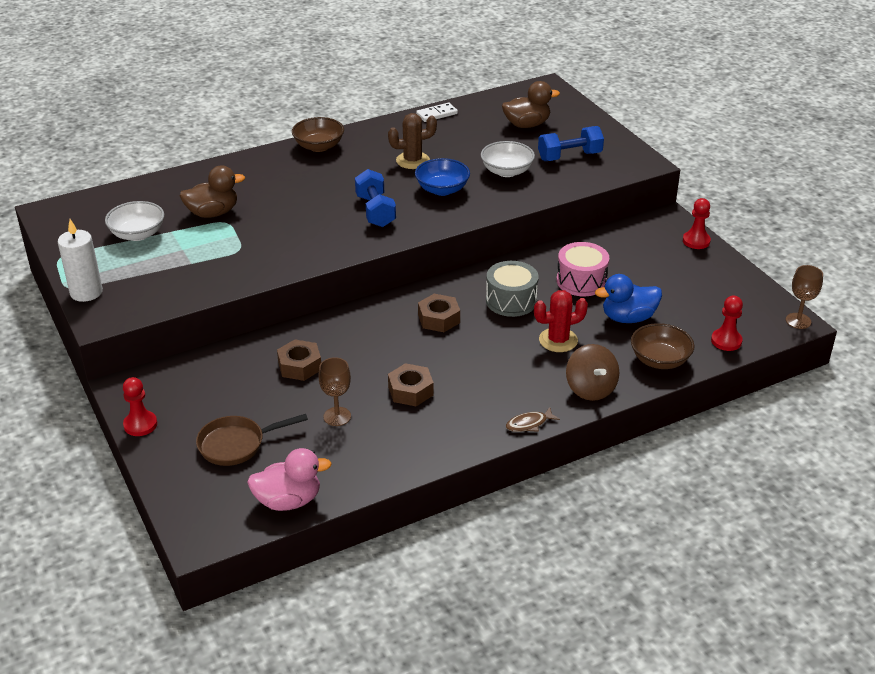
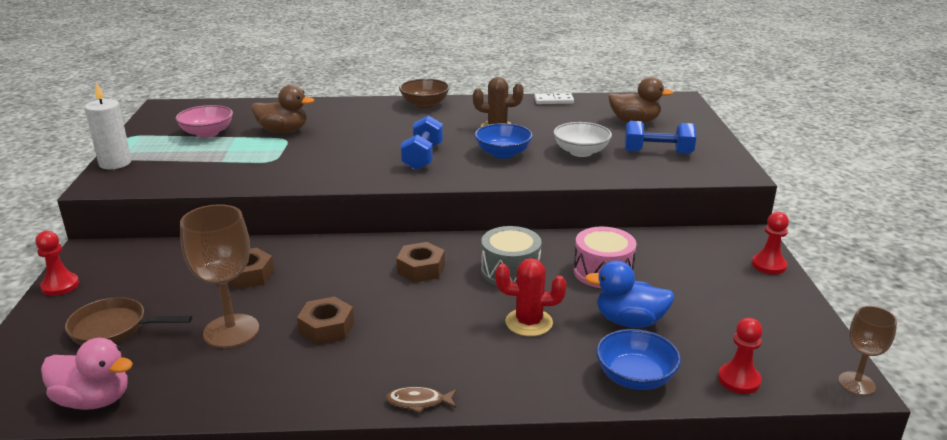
camera: 25 degrees right, 10 degrees down
white bowl [105,201,164,241] -> pink bowl [176,105,233,138]
brown goblet [318,357,351,426] -> brown goblet [180,204,259,348], size x1.71
brown spinning top [566,344,619,401] -> none
brown bowl [631,323,695,369] -> blue bowl [596,329,681,390]

